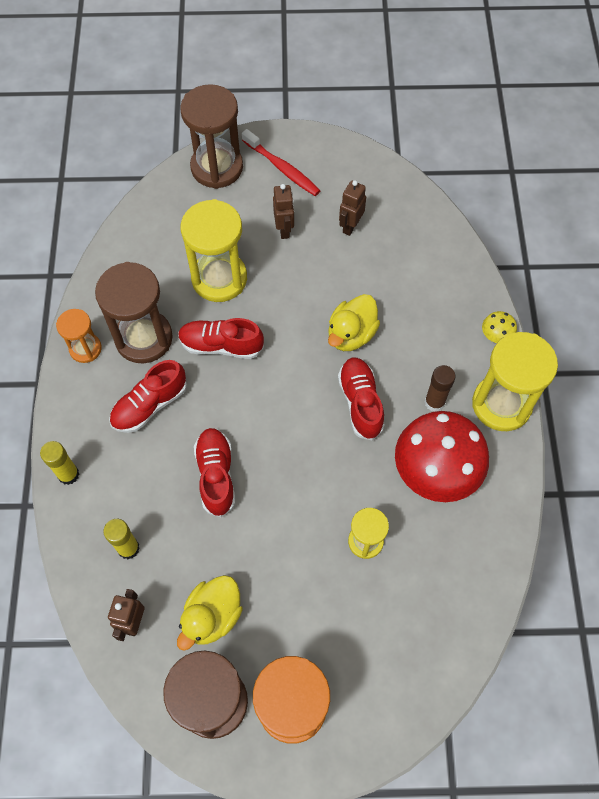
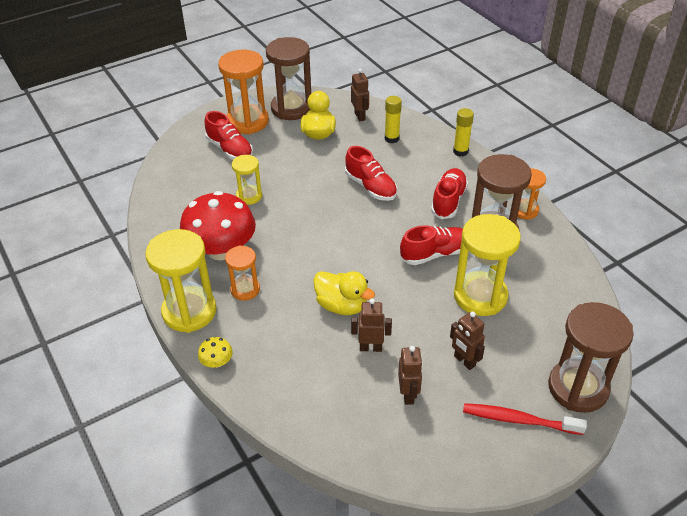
camera: 150 degrees right, 20 degrees down
yellow duck [328,294,380,351] -> yellow duck turned 120 degrees clockwise [313,271,375,315]
red shoe [338,358,385,440] -> red shoe moved to [205,111,253,160]
brown glue stick [425,365,456,412] -> orange hourglass [225,245,260,301]
none -> brown robot [351,298,392,352]

